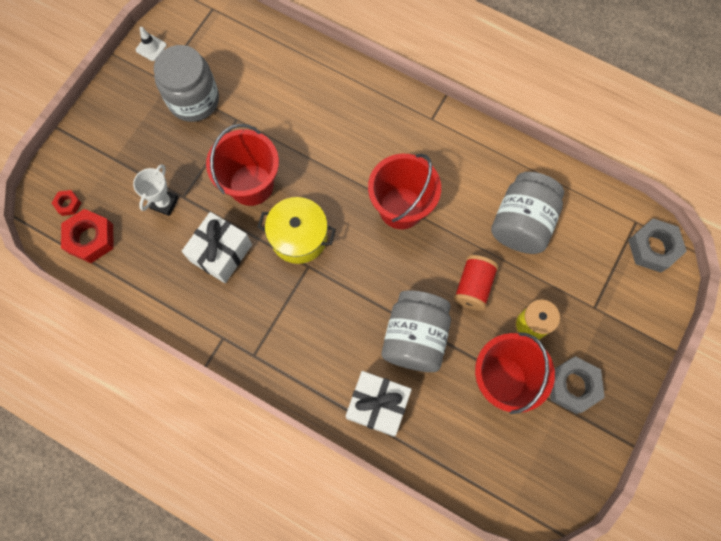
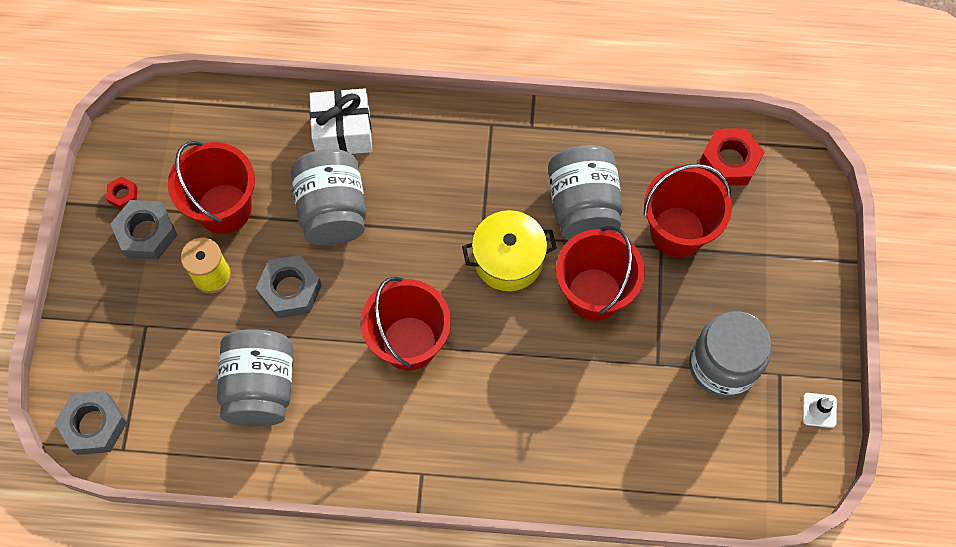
camera: 155 degrees right, 5 degrees down
red nut [52,190,81,216] -> red nut moved to [106,177,137,209]
white trophy [133,164,179,216] -> red bucket [644,164,732,257]
white gift [181,212,252,283] -> grey jar [548,145,623,239]
red spool [453,255,499,310] -> grey nut [256,255,322,319]

